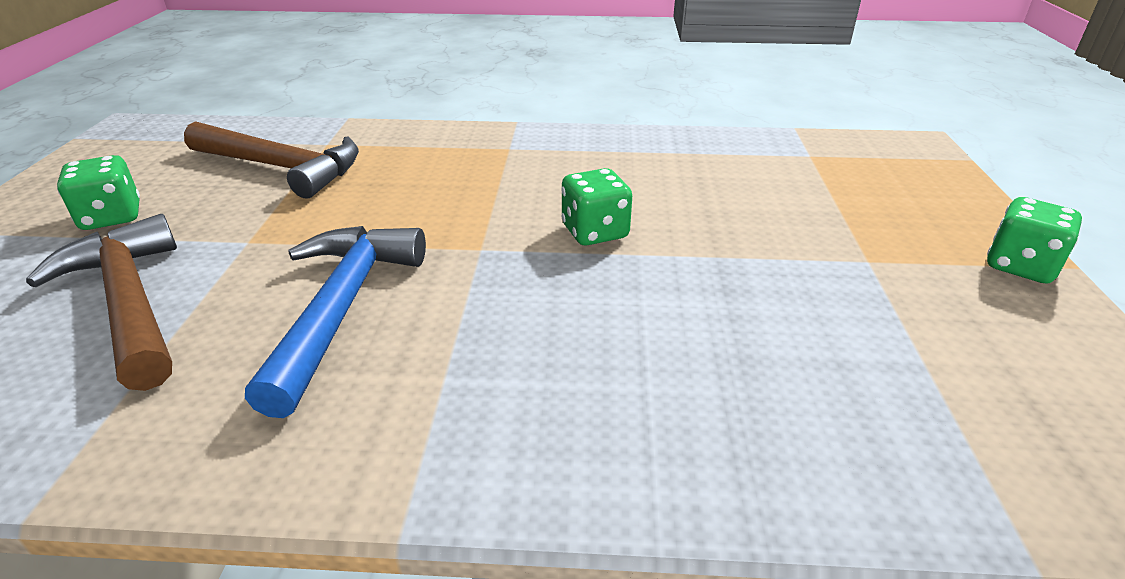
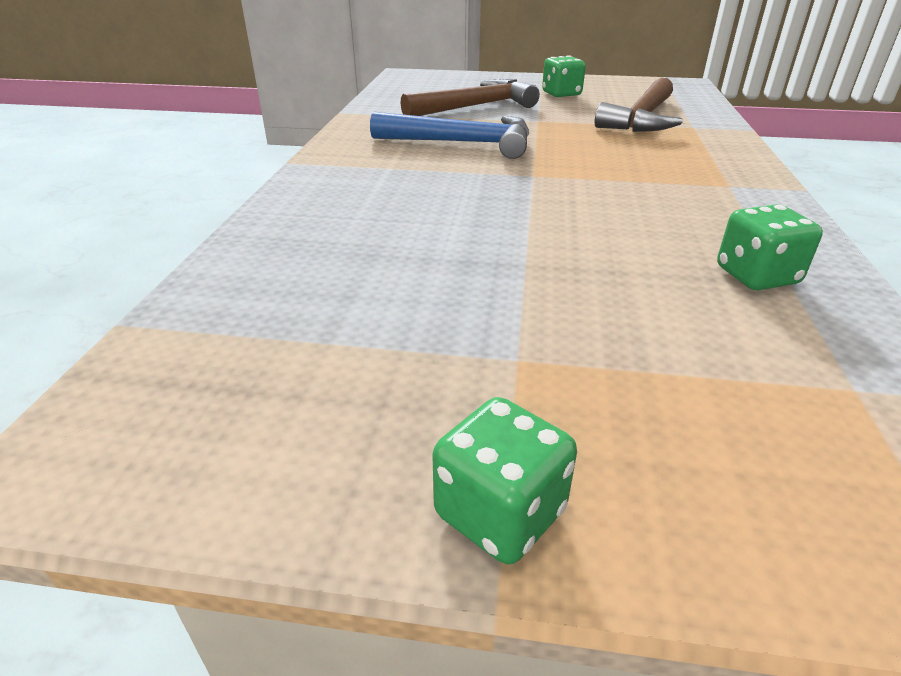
camera: 95 degrees right, 0 degrees up
green dice [561,168,632,245] -> green dice moved to [717,204,823,290]

